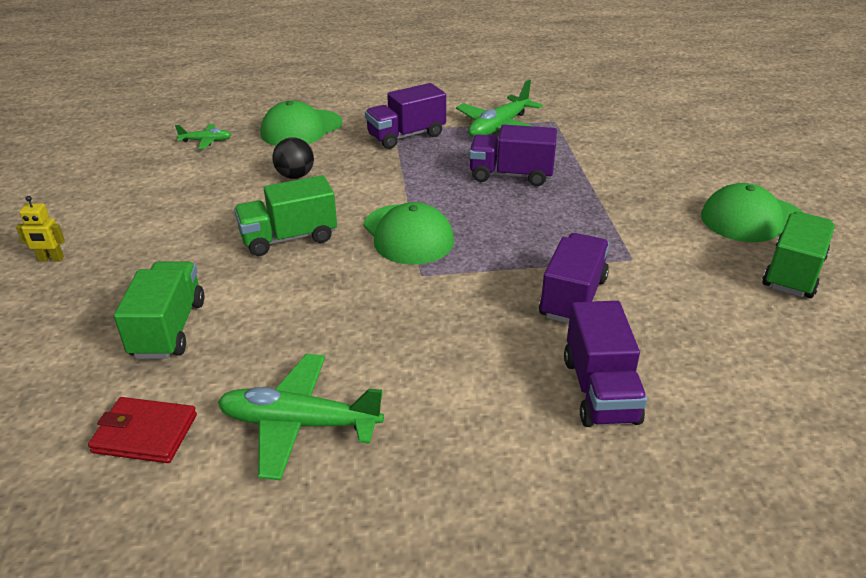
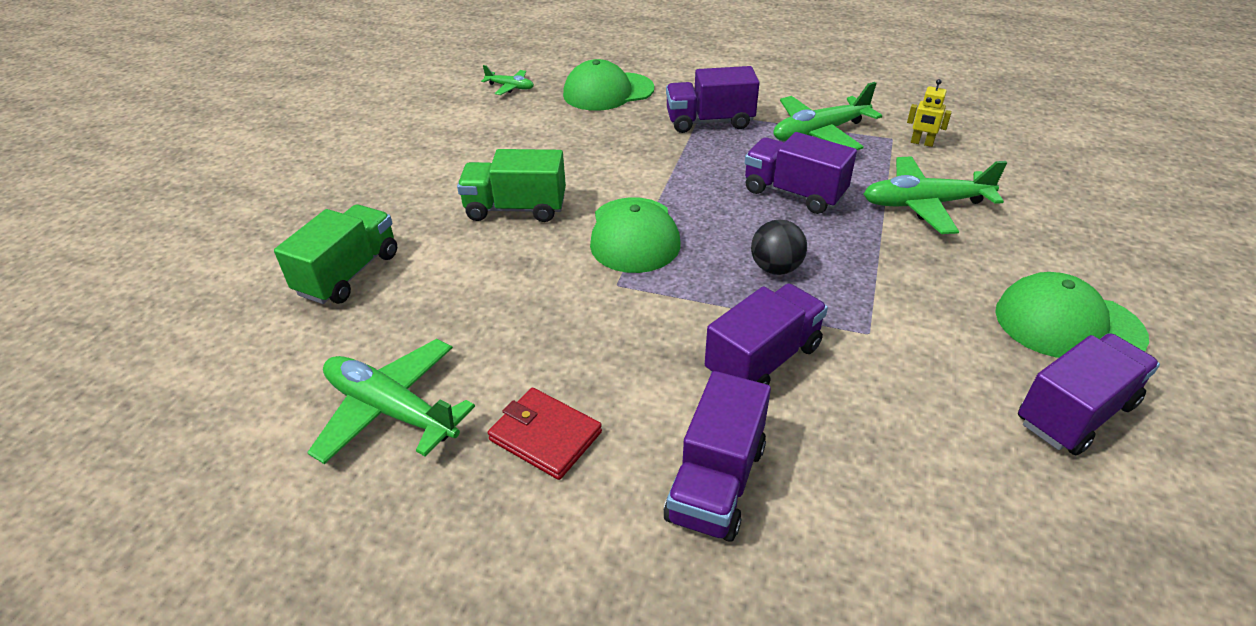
camera: 25 degrees right, 5 degrees up
yellow robot [16,196,65,261] -> yellow robot moved to [907,79,952,147]
red wallet [88,397,197,463] -> red wallet moved to [488,388,602,480]
black ball [272,138,314,179] -> black ball moved to [751,220,807,275]
green truck [762,212,835,298] -> purple truck [1018,333,1160,455]
none -> green plane [864,156,1007,234]

